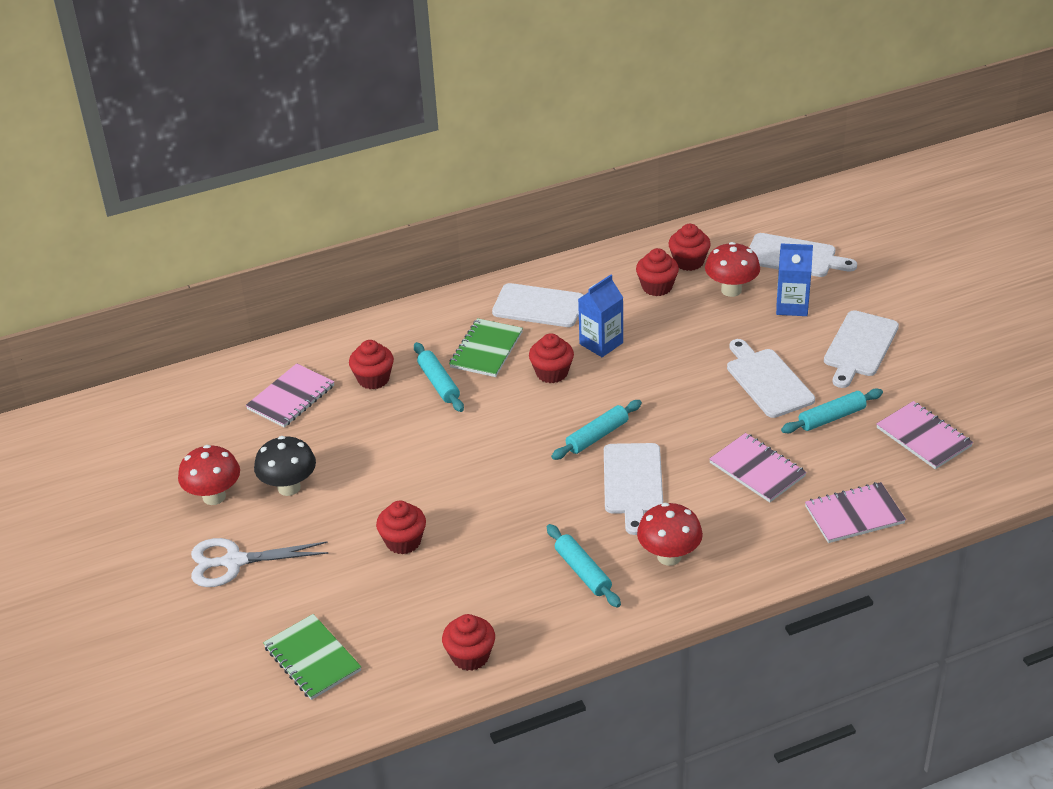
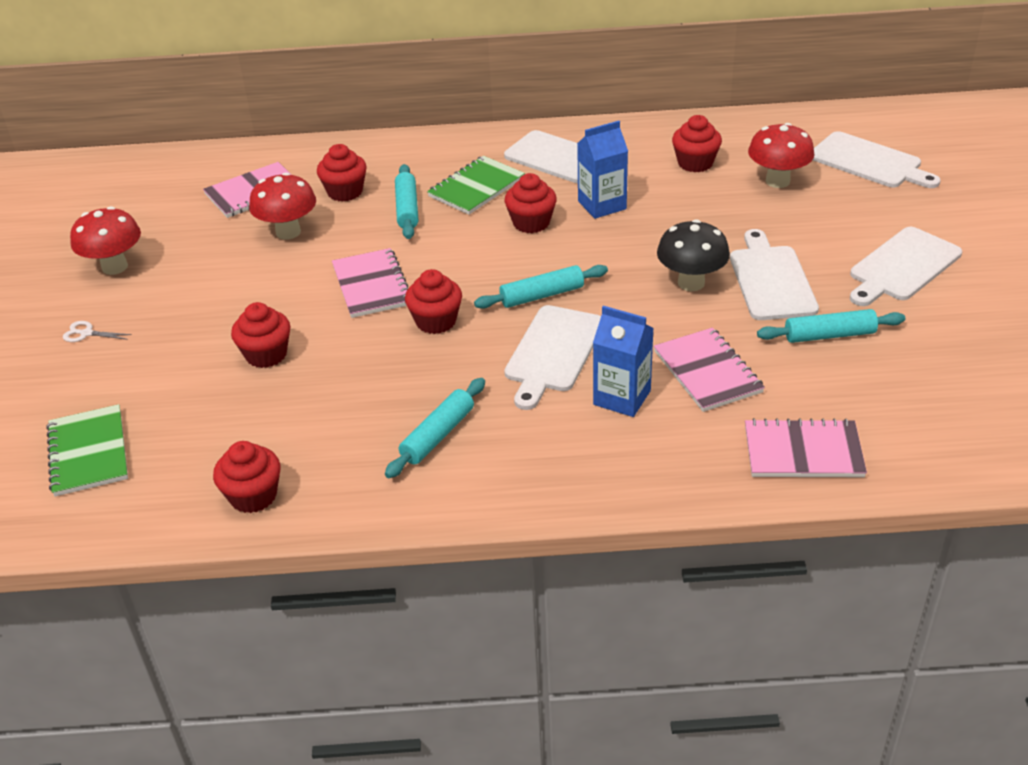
camera: 20 degrees right, 0 degrees up
white scissors [191,538,328,587] -> white scissors [63,321,132,342], size x0.44
black mushroom [254,436,316,496] -> black mushroom moved to [657,219,730,291]
turquoise rolling pin [547,524,621,608] -> turquoise rolling pin turned 45 degrees clockwise [385,378,485,478]
red mushroom [637,503,703,566] -> red mushroom moved to [249,172,316,240]
red cupcake [668,224,711,271] -> red cupcake moved to [405,269,462,334]
blue carton [776,243,813,316] -> blue carton moved to [593,306,654,417]
pink notebook [876,401,973,469] -> pink notebook moved to [332,248,408,318]

